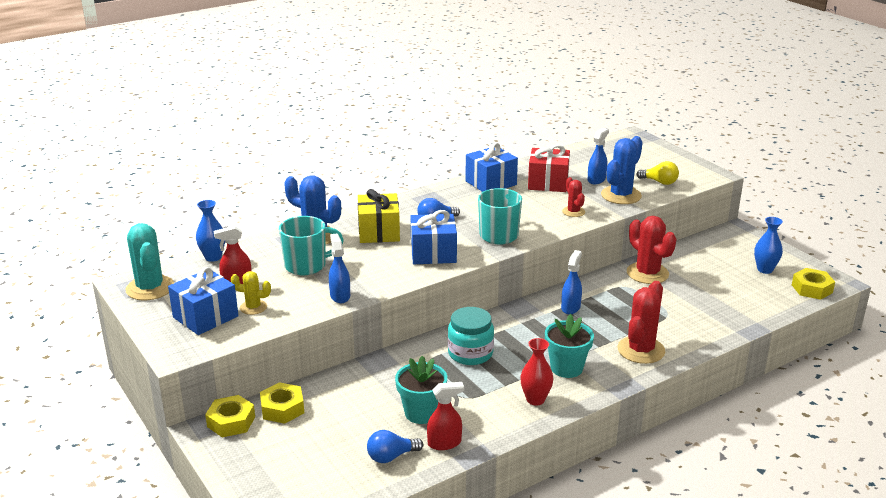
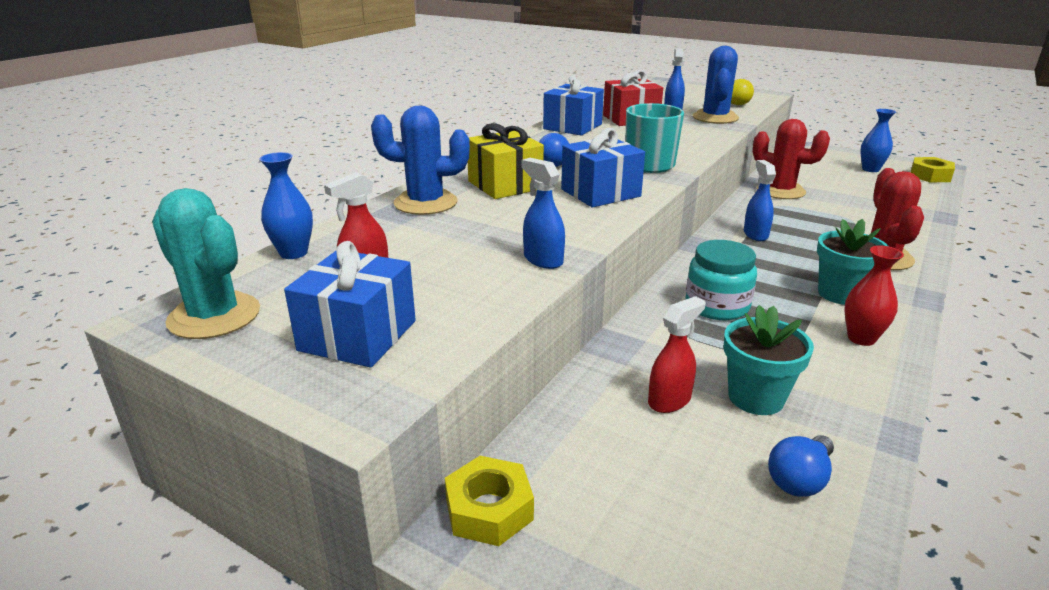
camera: 25 degrees left, 0 degrees up
yellow cactus [231,271,271,315] -> none
yellow nut [260,382,304,424] -> none
turquoise mug [279,216,344,275] -> none
red spray bottle [427,382,464,450] -> red spray bottle moved to [648,296,705,413]
red cactus [562,177,585,217] -> none

